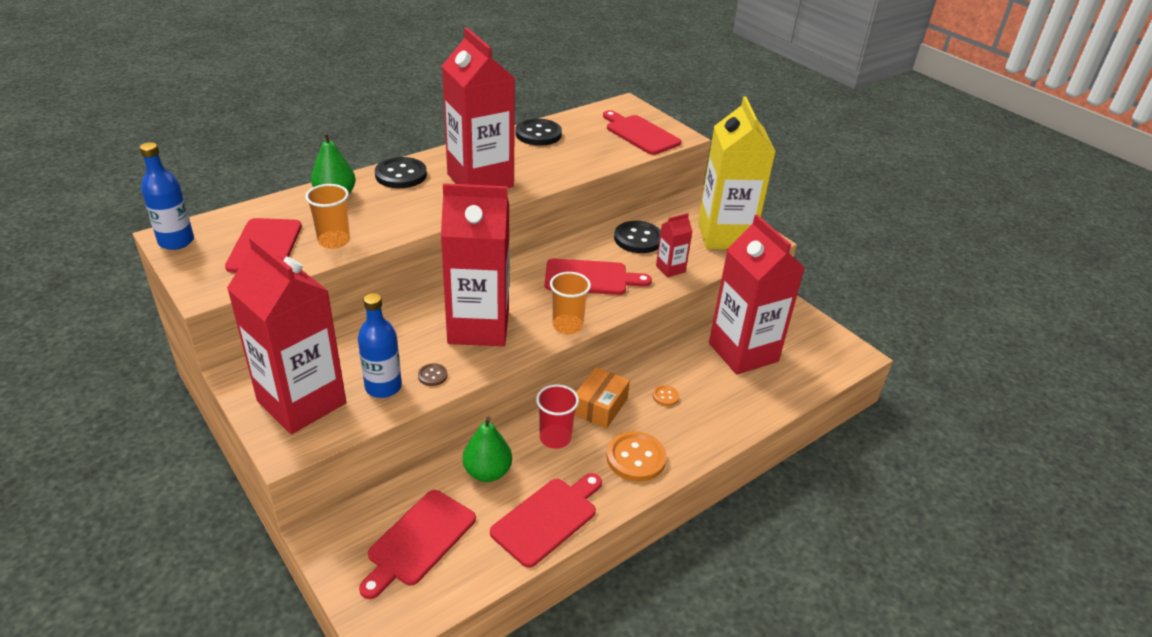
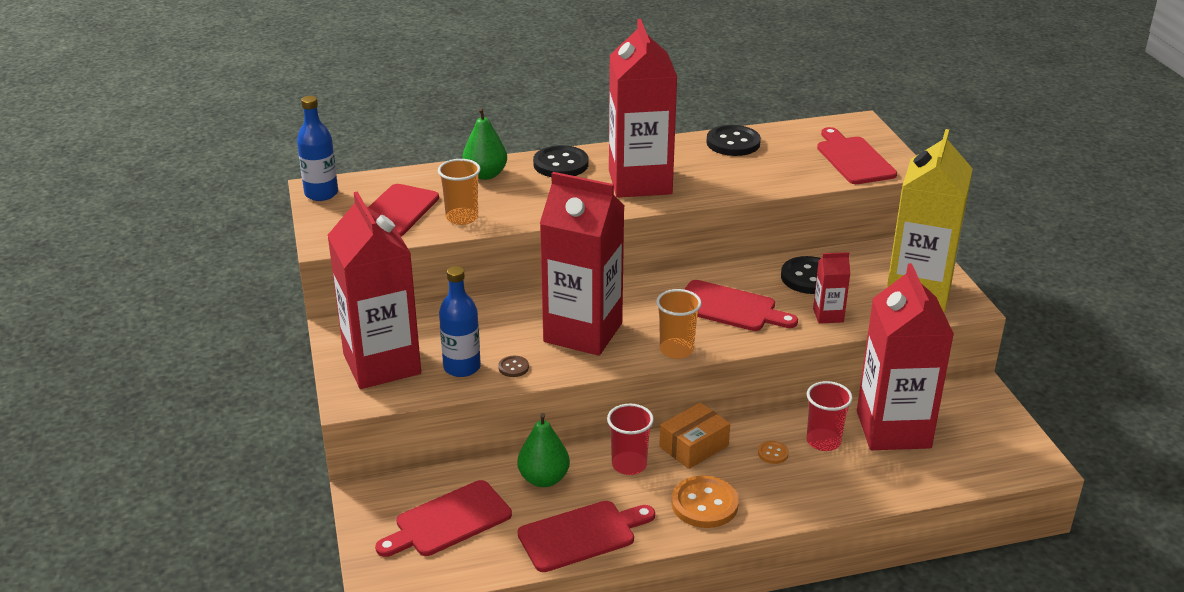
camera: 25 degrees right, 5 degrees down
none -> red cup [807,381,853,451]

